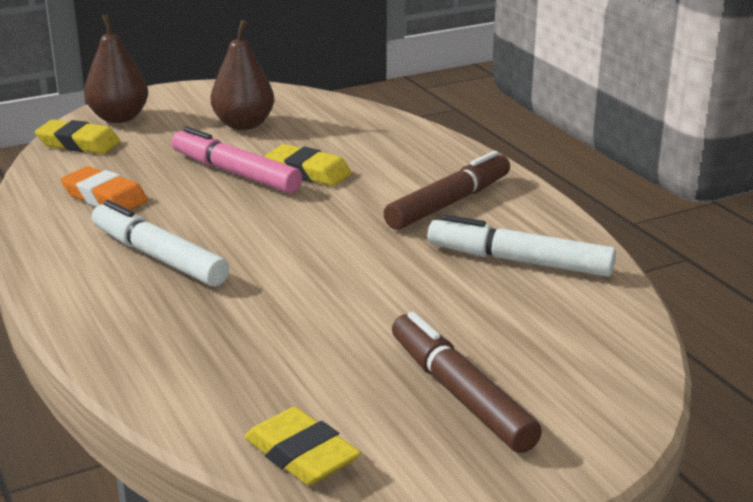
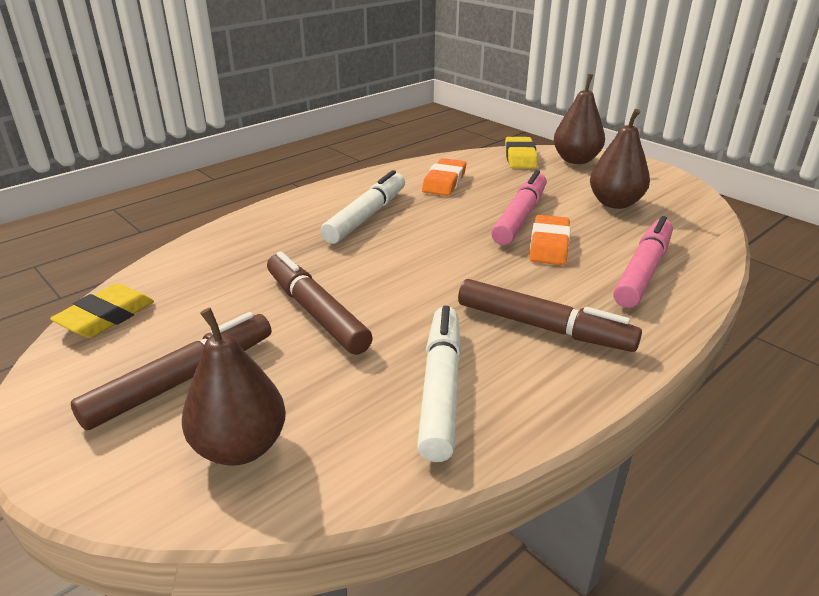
camera: 75 degrees right, 5 degrees up
yellow eraser [265,144,352,186] -> orange eraser [529,215,571,265]
none -> brown pear [182,308,286,466]
none -> brown marker [267,251,373,355]
none -> pink marker [613,216,673,308]

